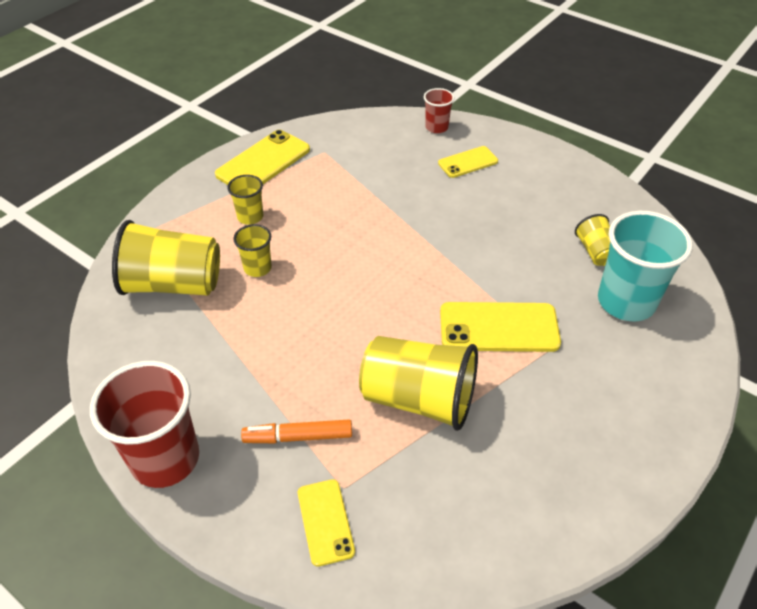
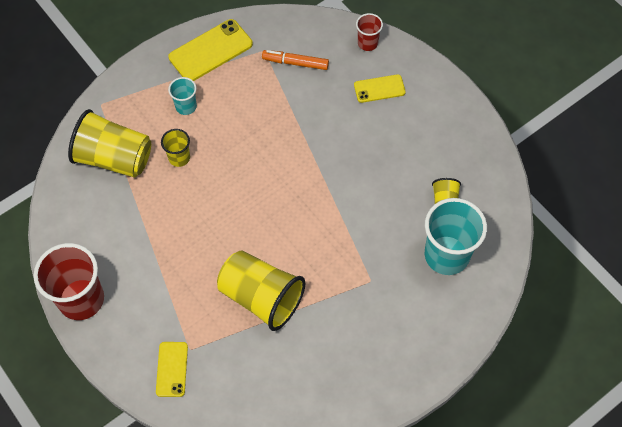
camera: 15 degrees right, 15 degrees up
yellow cup [227,175,263,225] -> turquoise cup [168,77,197,115]
orange marker [241,420,352,443] -> orange marker moved to [262,50,329,70]
yellow phone [440,302,561,352] -> none

